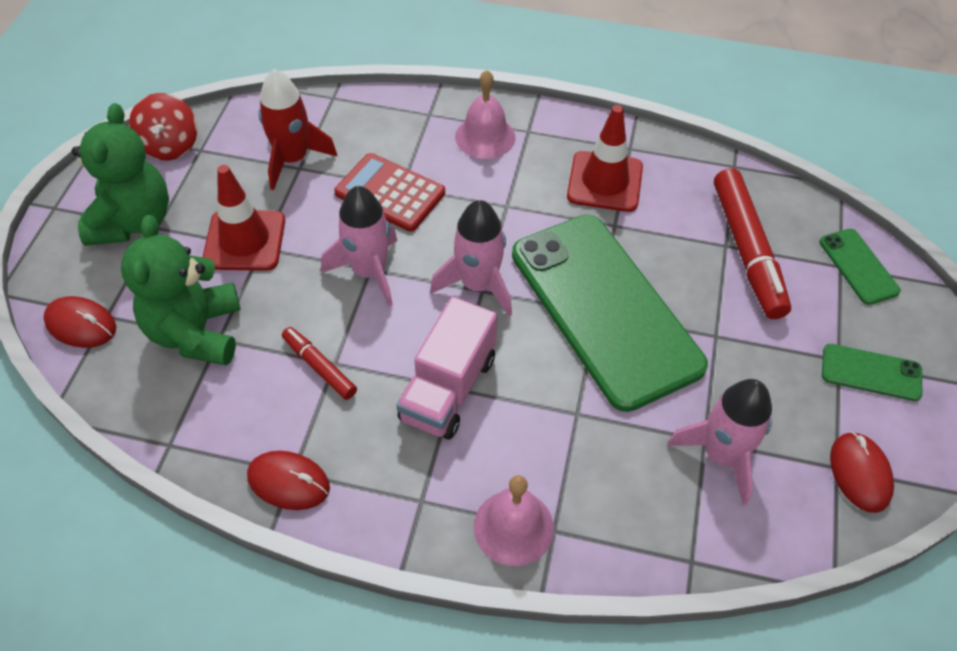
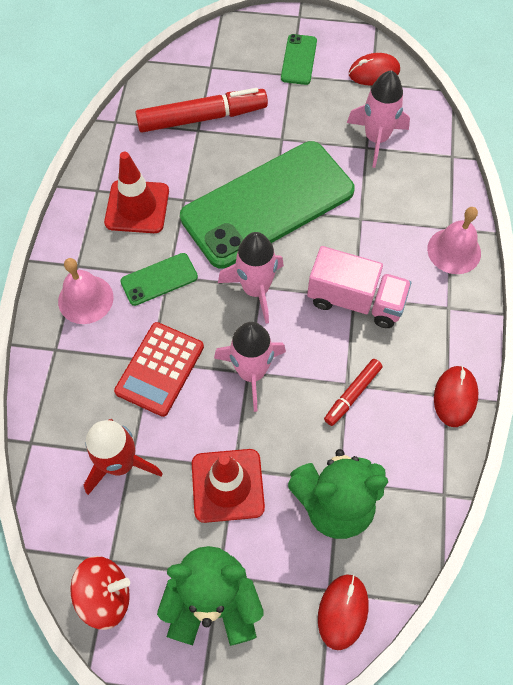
camera: 95 degrees left, 10 degrees up
green phone [819,229,901,305] -> green phone moved to [120,253,198,306]

